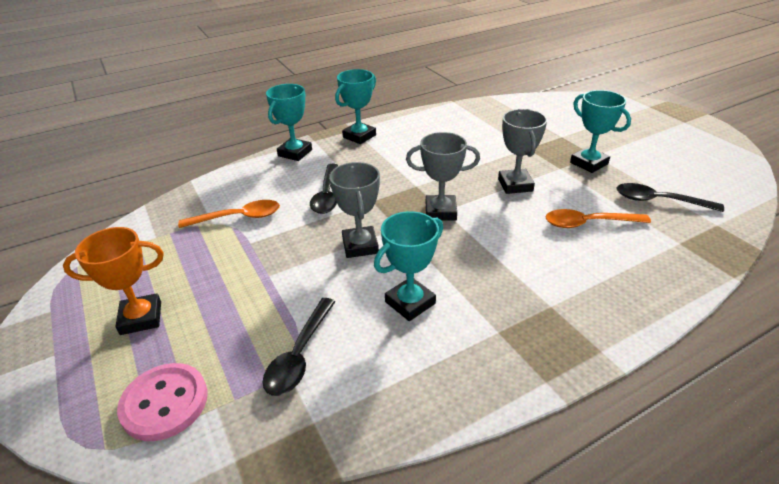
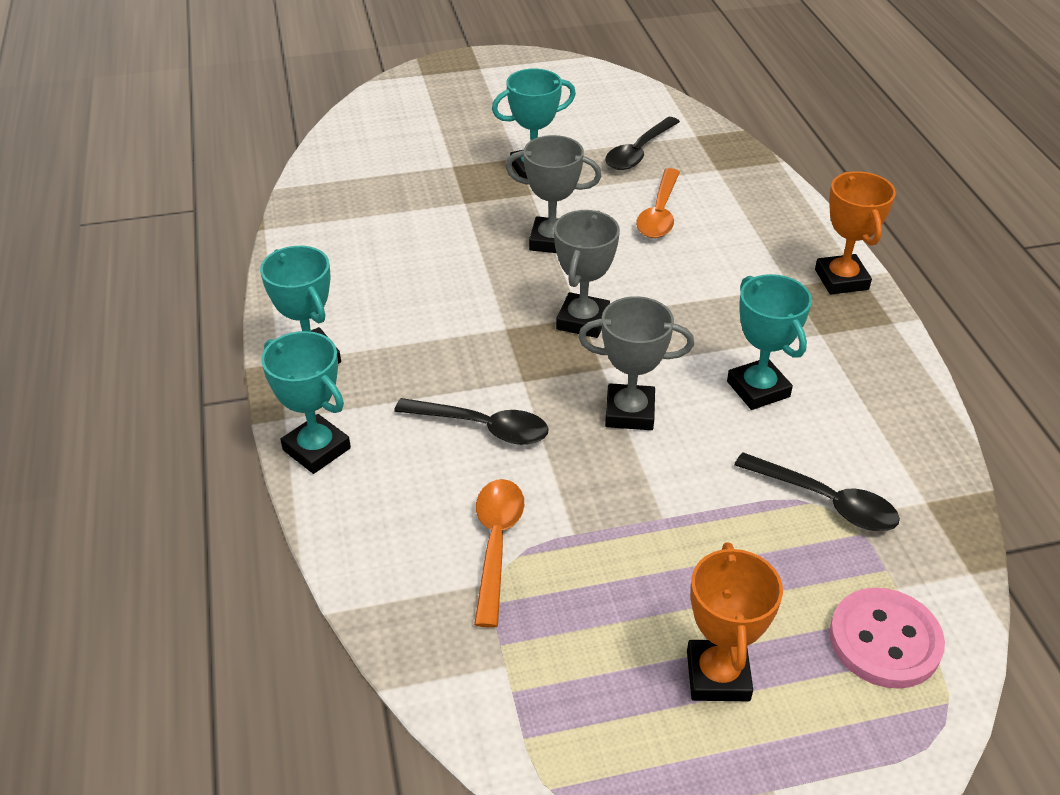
camera: 75 degrees left, 5 degrees up
none -> orange trophy [815,171,896,295]

